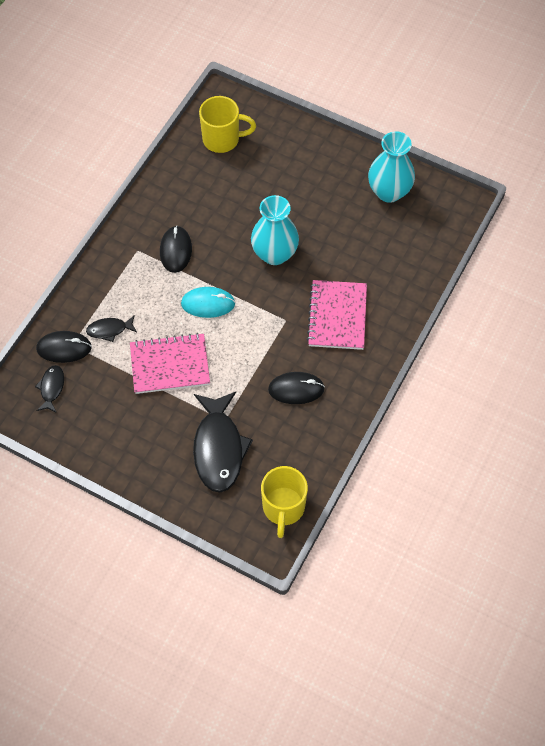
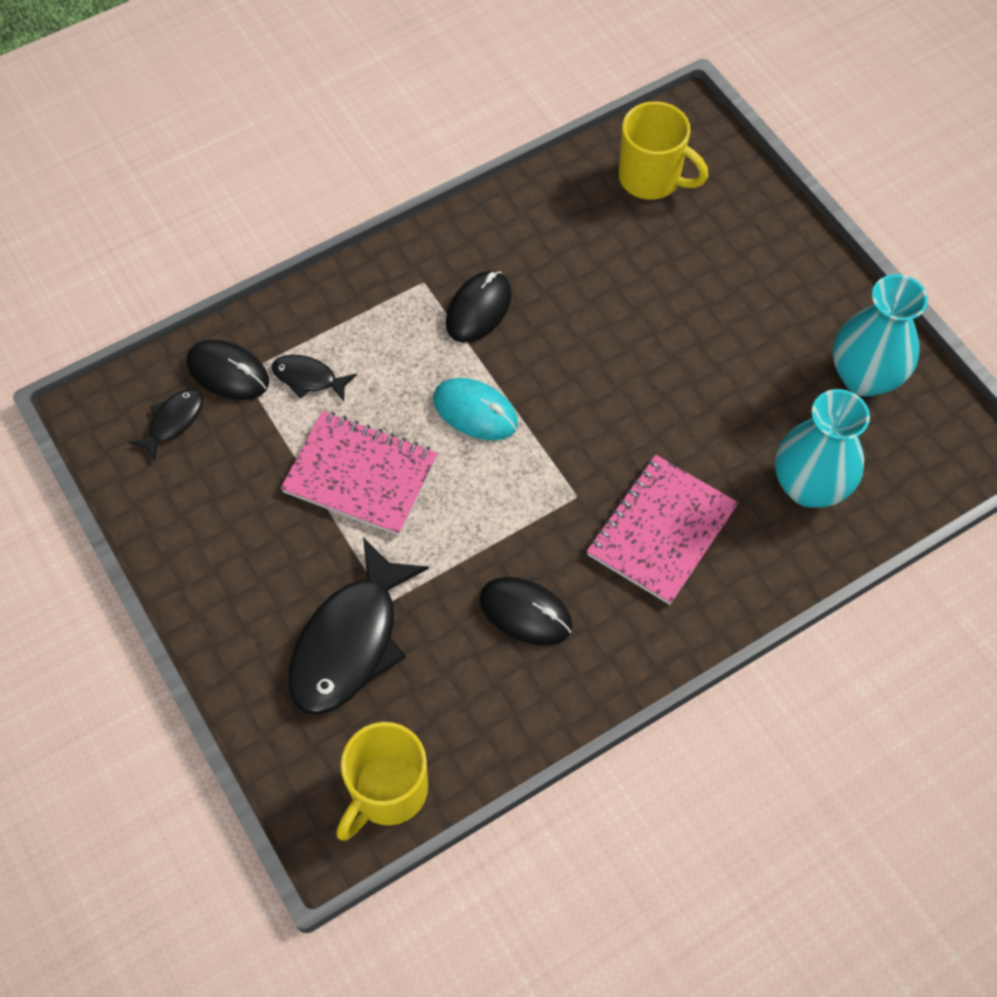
camera: 30 degrees right, 0 degrees up
turquoise vase [251,195,299,265] -> turquoise vase moved to [775,389,870,508]

